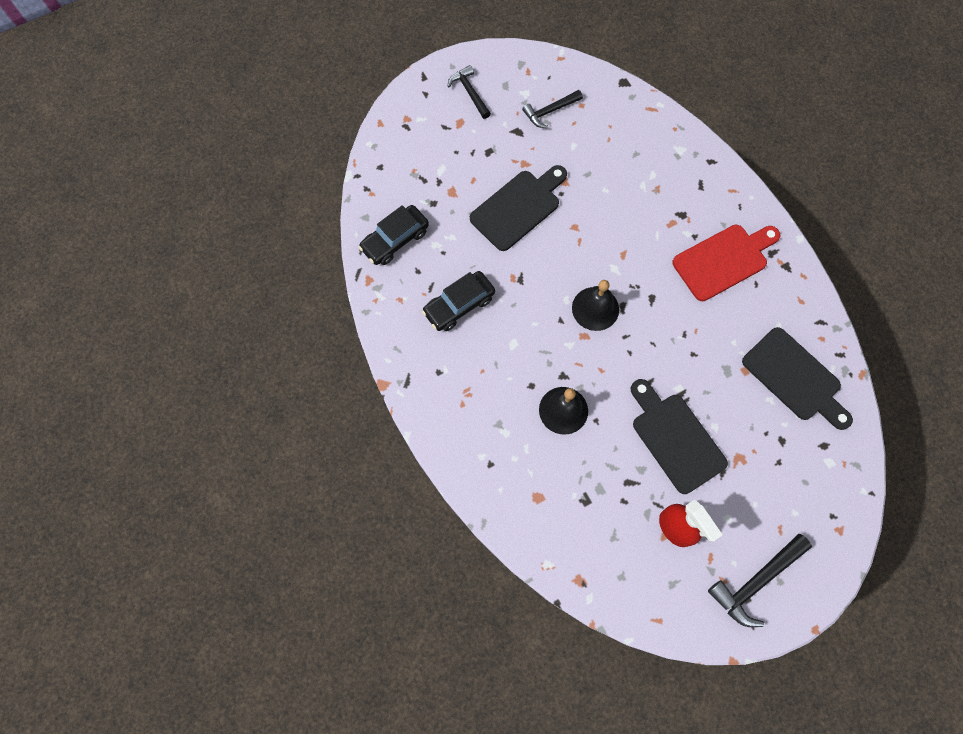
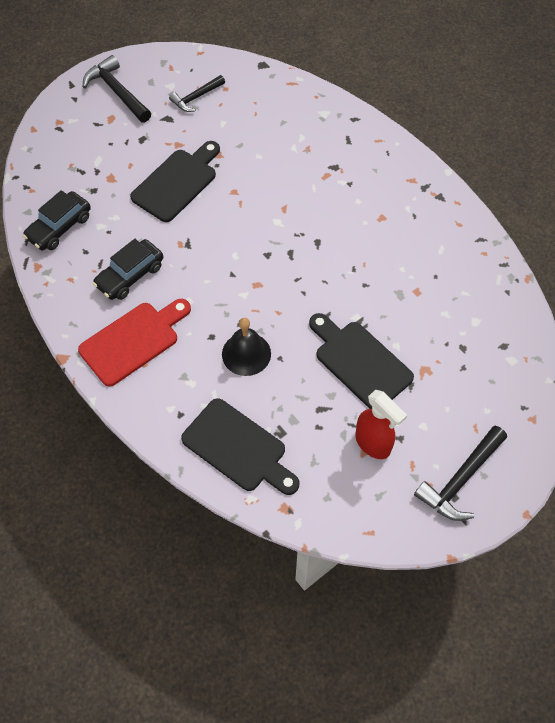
camera: 10 degrees left, 10 degrees down
black hammer [447,65,491,119] -> black hammer [83,55,151,123], size x1.53
black bell [572,280,619,331] -> none
red cutting board [672,225,780,301] -> red cutting board moved to [78,299,191,386]
black cutting board [742,327,853,430] -> black cutting board moved to [181,398,300,495]

